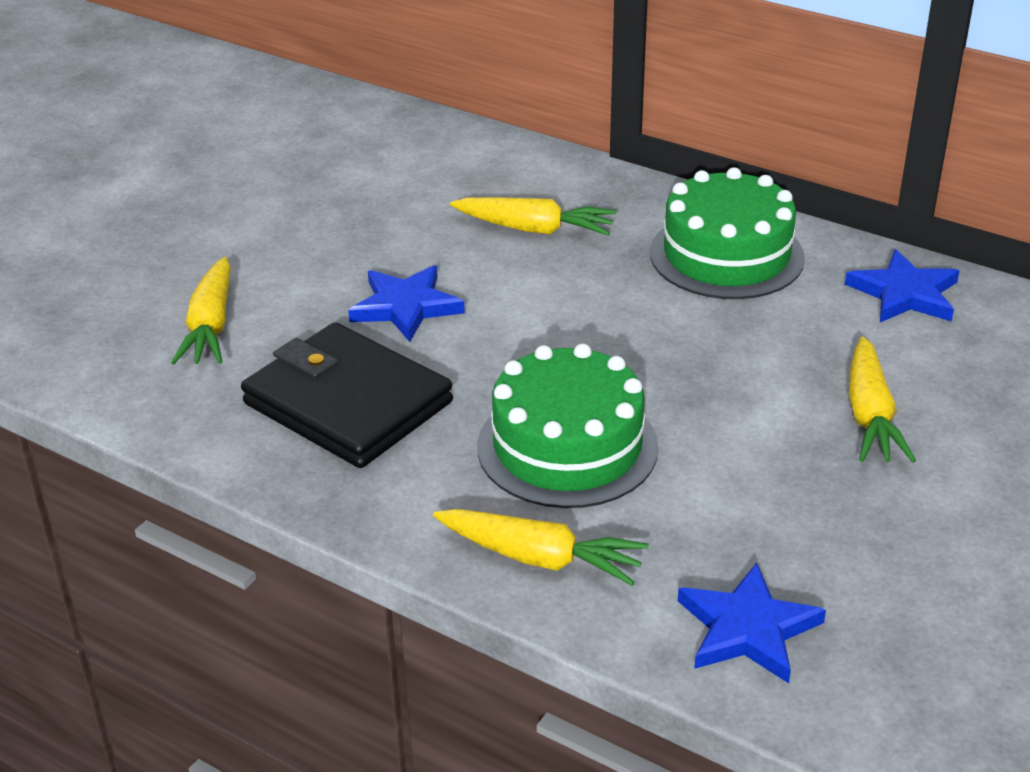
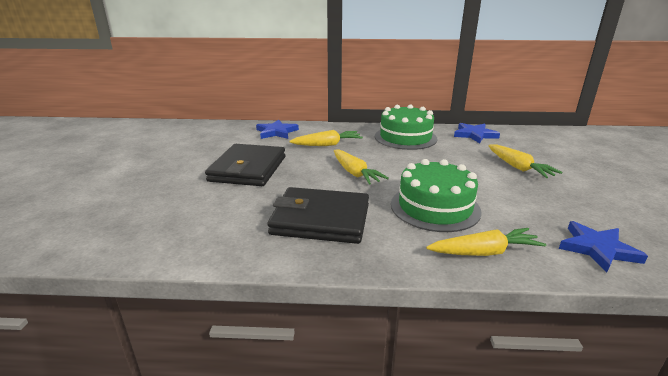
camera: 30 degrees left, 10 degrees down
yellow carrot [171,257,231,365] -> yellow carrot moved to [334,149,389,185]
blue star [348,265,465,342] -> blue star moved to [256,119,299,139]
none -> black wallet [205,144,285,186]

